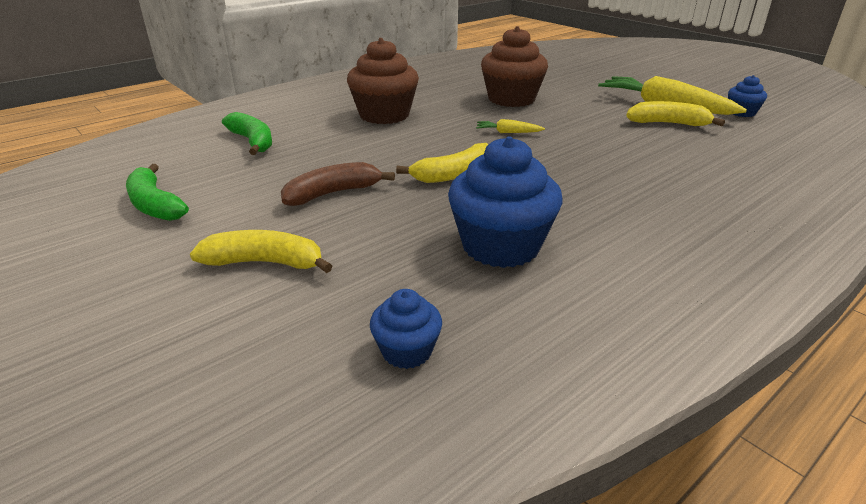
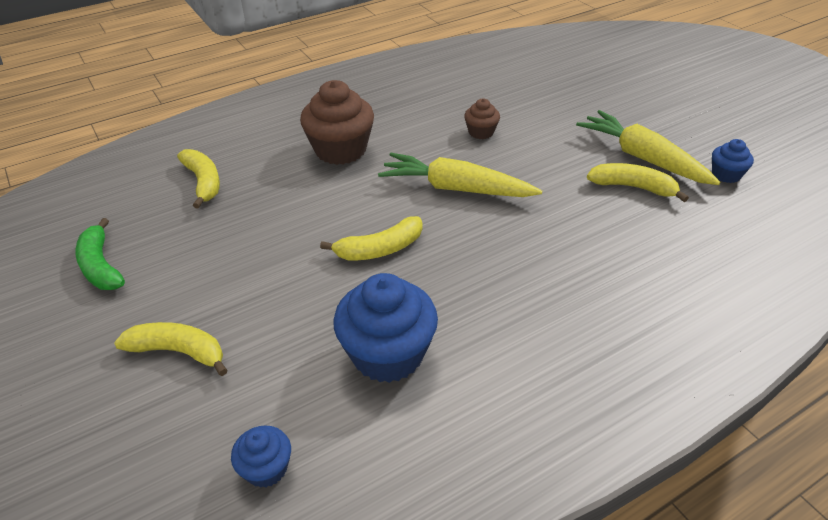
camera: 10 degrees right, 10 degrees up
green banana [222,112,272,155] -> yellow banana [177,149,220,209]
brown banana [281,162,395,206] -> none
yellow carrot [476,119,545,133] -> yellow carrot [378,153,542,197], size x2.31
brown cupcake [481,26,548,107] -> brown cupcake [464,99,500,139], size x0.51

